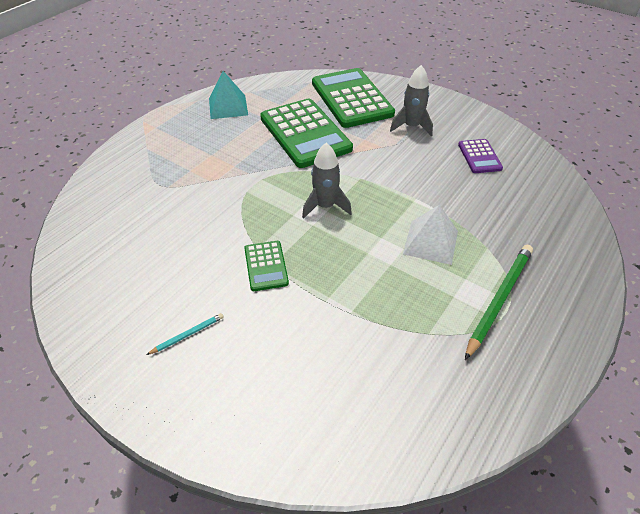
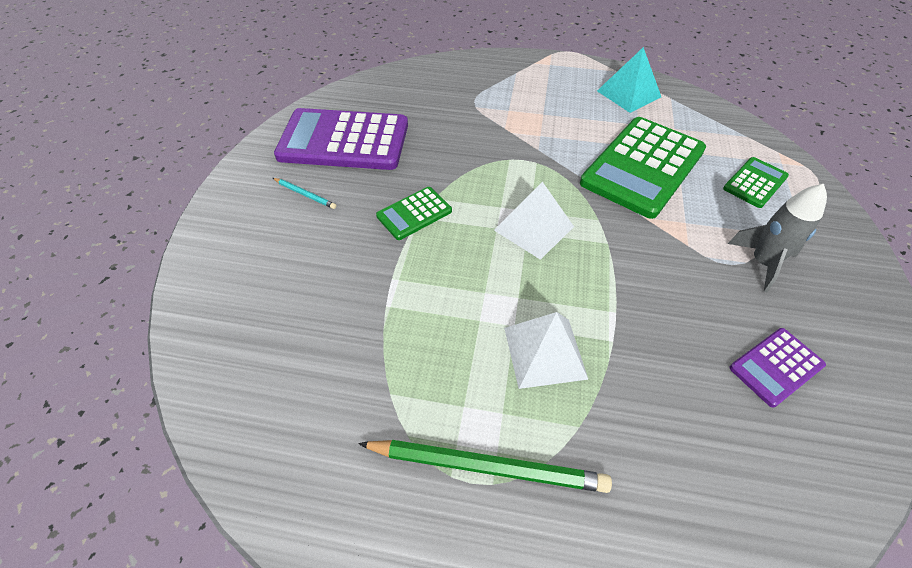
camera: 65 degrees right, 5 degrees up
grey rocket [302,143,352,219] -> white pyramid [494,182,574,260]
green calculator [312,68,395,128] -> green calculator [723,157,789,208], size x0.49
none -> purple calculator [274,108,408,170]

